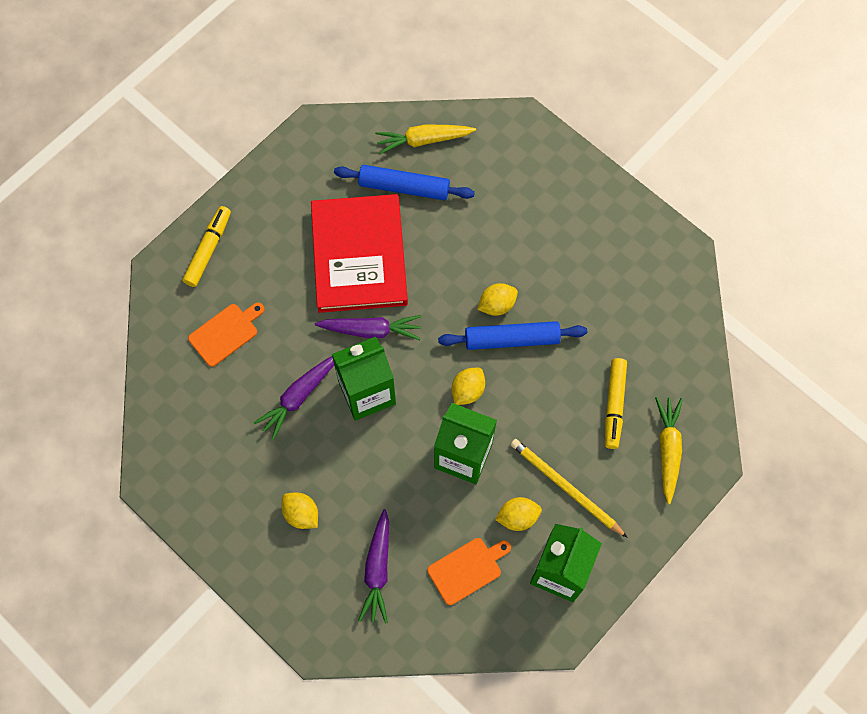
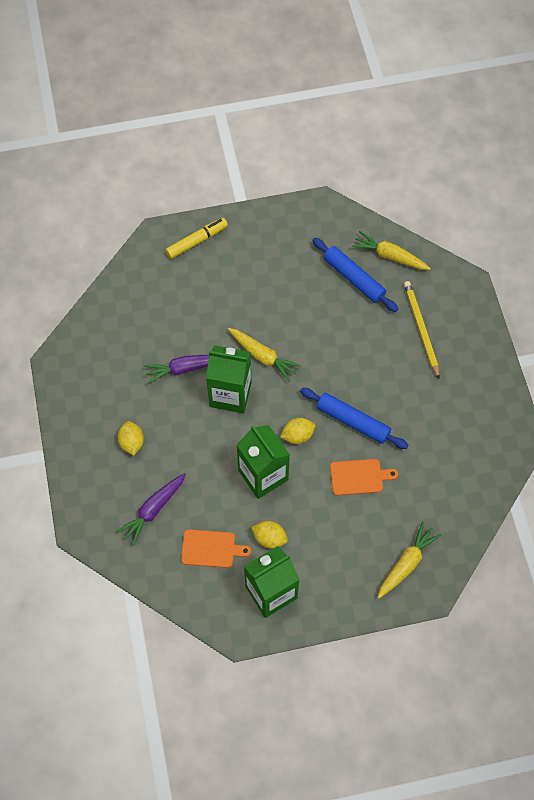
camera: 35 degrees right, 5 degrees down
orange cutting board [188,302,265,367] -> orange cutting board moved to [330,459,398,496]
red book [311,194,408,313] -> none
purple carrot [315,315,421,340] -> yellow carrot [228,328,302,382]
yellow lemon [477,283,518,316] -> none
yellow pencil [510,439,628,538] -> yellow pencil moved to [404,281,439,379]
yellow marker [605,358,627,449] -> none

